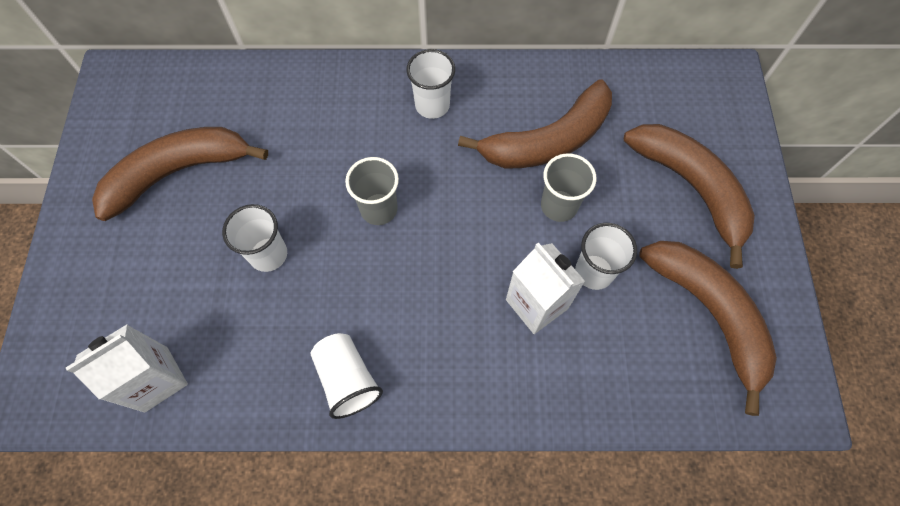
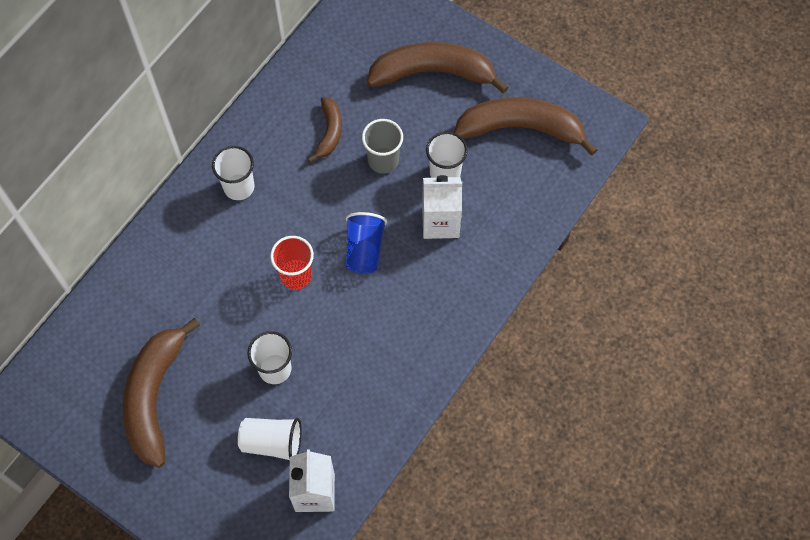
camera: 55 degrees left, 0 degrees up
white cup [311,333,383,419] -> white cup moved to [238,418,302,460]
grey cup [345,157,399,225] -> red cup [270,236,314,290]
brown banana [458,79,612,169] -> brown banana [308,97,342,162], size x0.52
none -> blue cup [346,212,387,273]

